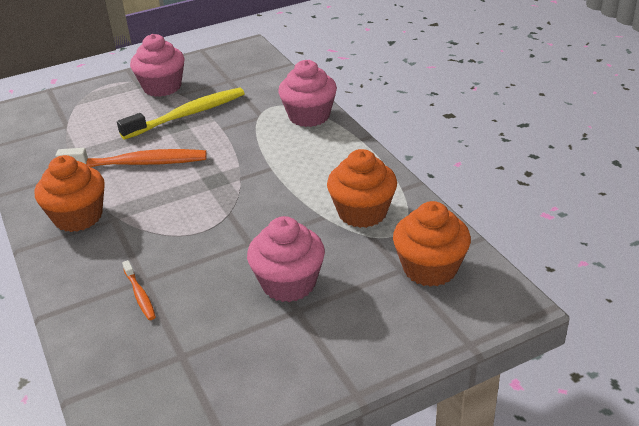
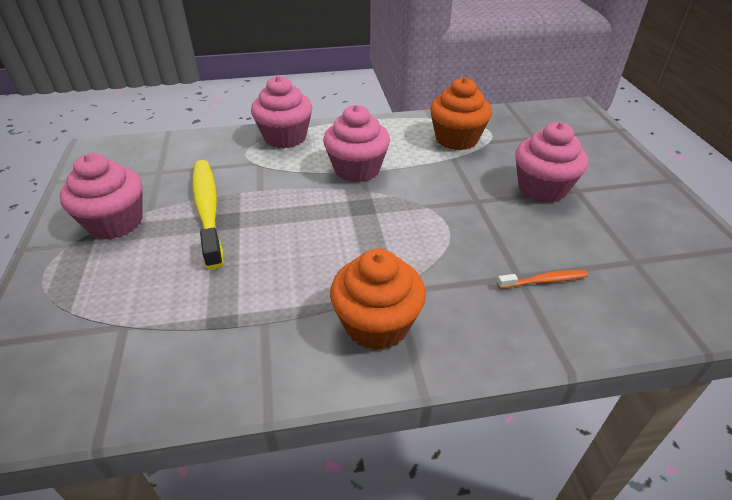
camera: 75 degrees left, 5 degrees up
orange toothbrush [56,148,207,167] -> none
orange cupcake [393,201,471,287] -> none
none -> pink cupcake [323,105,390,183]

